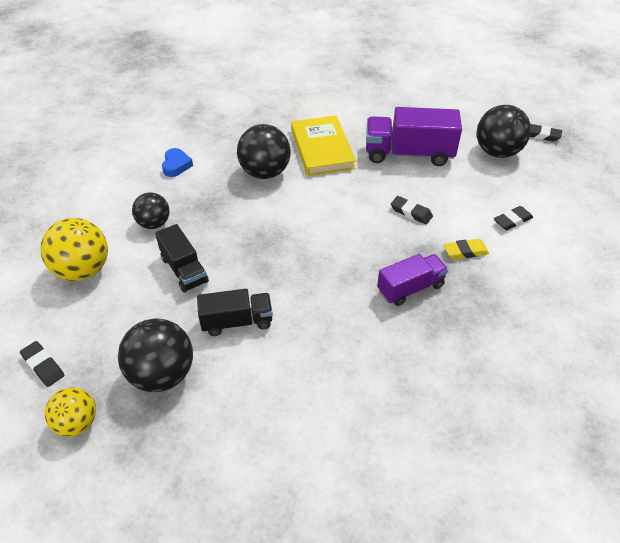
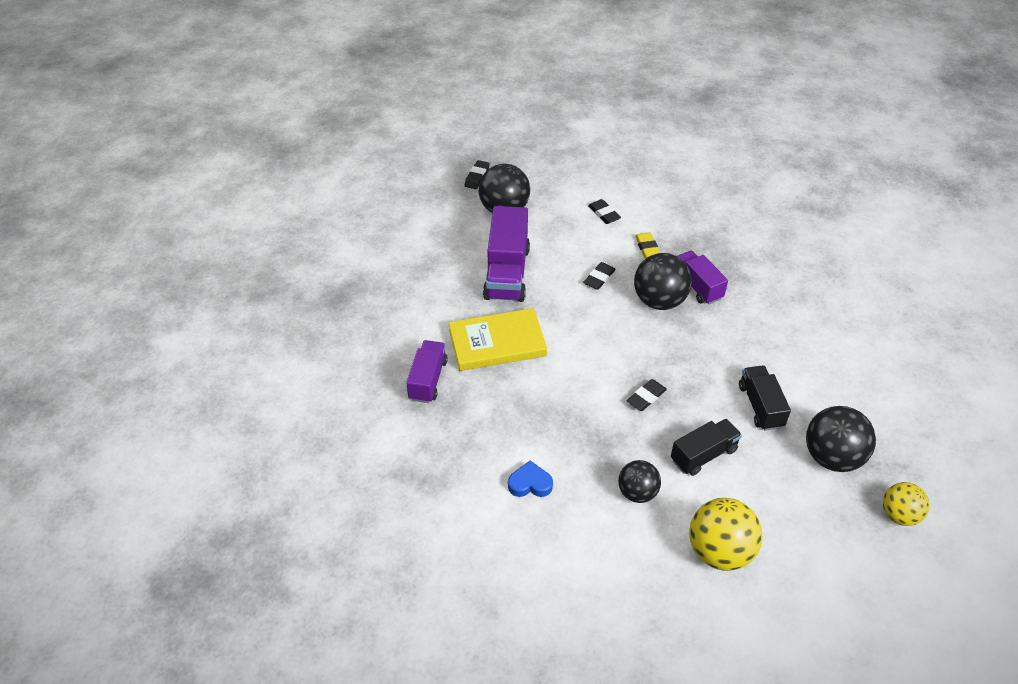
camera: 90 degrees left, 0 degrees up
black eraser [20,341,64,387] -> black eraser moved to [627,379,667,411]
black ball [237,124,291,179] -> black ball moved to [634,253,692,310]
none -> purple truck [406,340,448,403]

